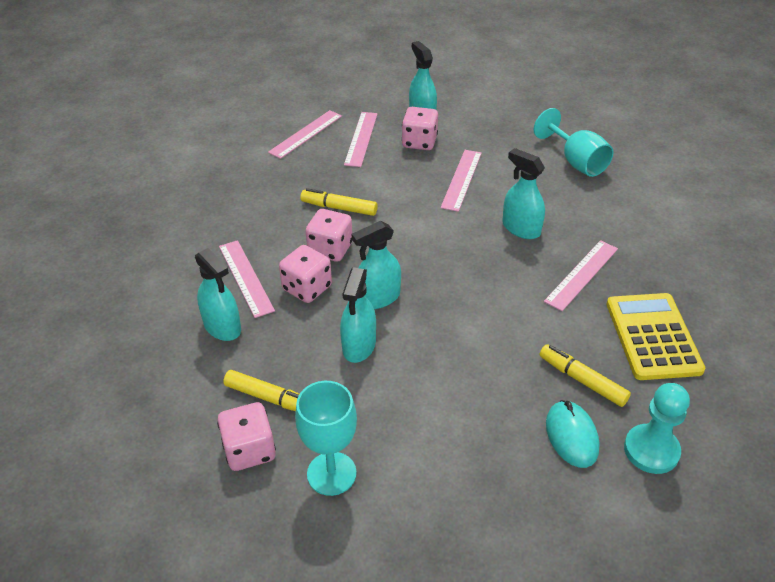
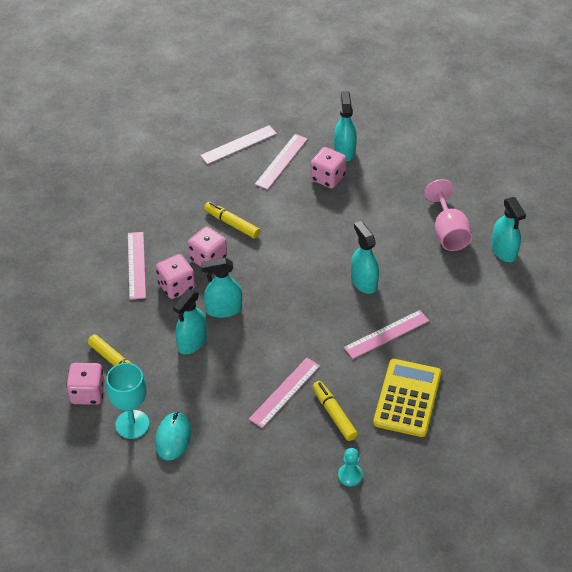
camera: 20 degrees right, 5 degrees up
turquoise spray bottle [195,248,241,341] -> turquoise spray bottle moved to [491,197,526,262]
pink ruler [440,150,482,212] -> pink ruler moved to [249,358,320,428]
turquoise goblet [534,108,613,177] -> pink goblet [424,179,472,251]
turquoise mouse [546,400,600,468] -> turquoise mouse moved to [155,412,191,460]
turquoise pawn [624,383,690,474] -> turquoise pawn [338,448,363,487], size x0.63

